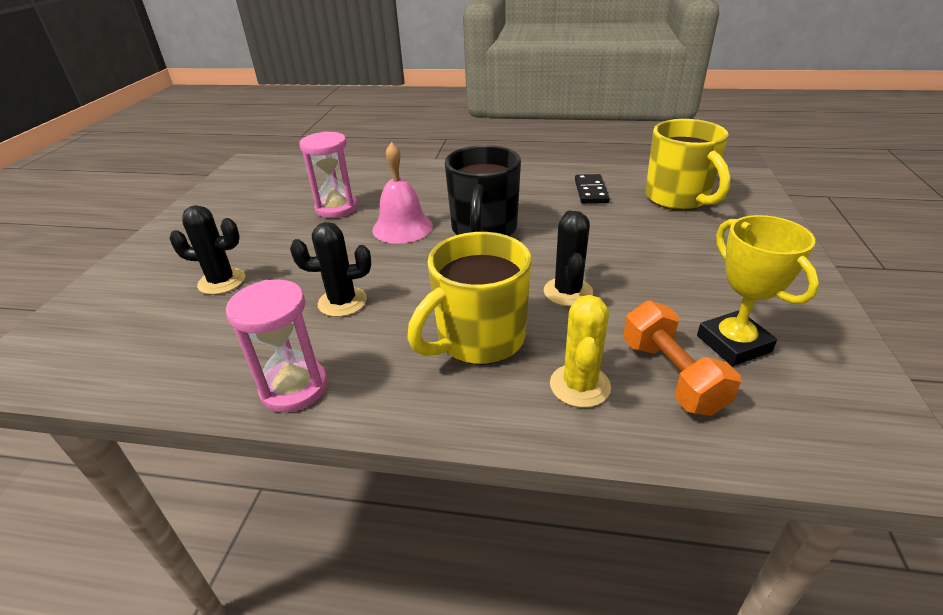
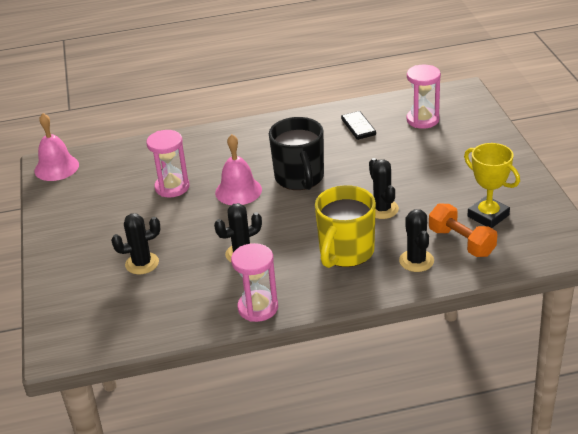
camera: 20 degrees left, 0 degrees up
yellow cactus [550,295,611,408] -> black cactus [399,209,434,272]
yellow mug [645,119,731,210] -> pink hourglass [406,65,441,129]
none -> pink bell [34,113,79,181]

